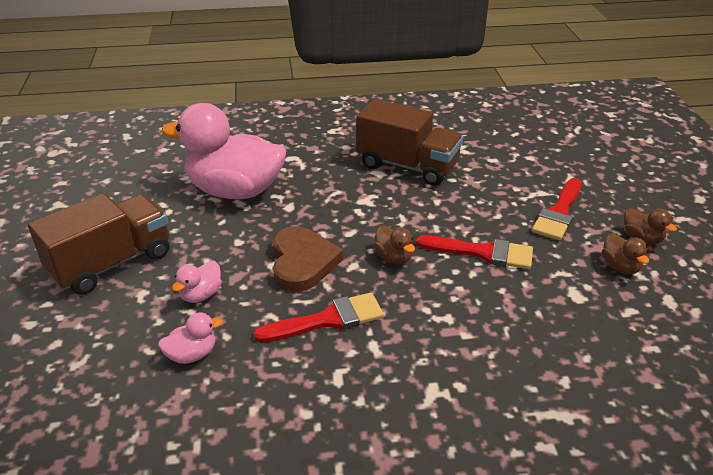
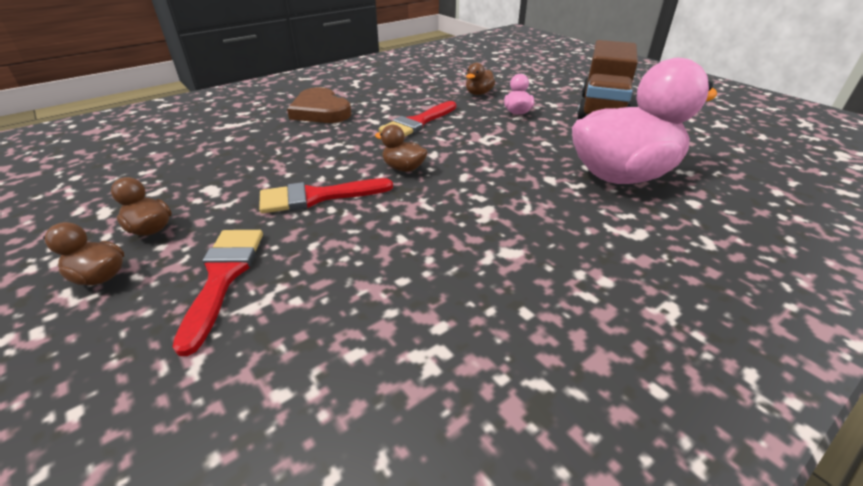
camera: 150 degrees right, 0 degrees up
pink duck [158,312,222,364] -> brown duck [466,63,495,95]
brown heart [272,226,343,292] -> brown heart moved to [287,87,351,123]
brown truck [357,99,463,186] -> none

